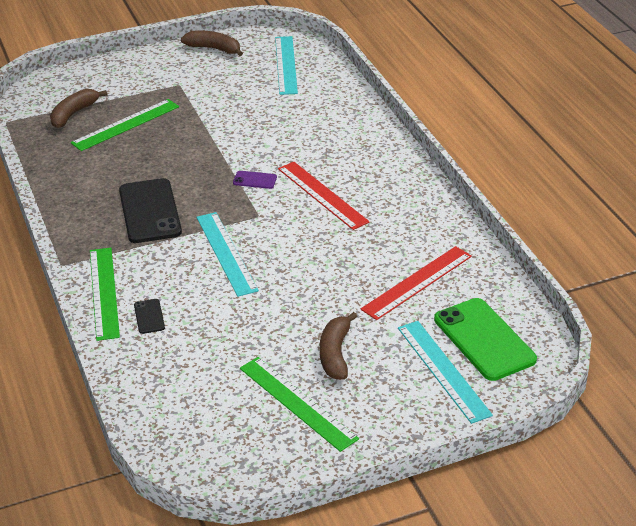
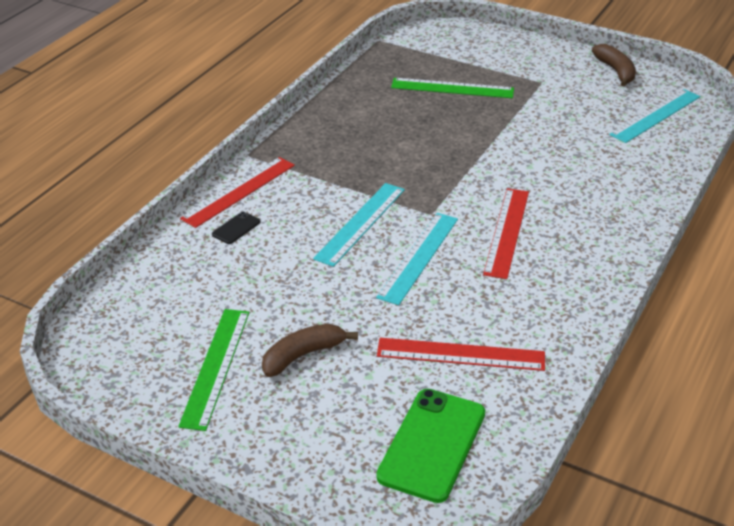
camera: 50 degrees right, 0 degrees up
brown banana [50,89,107,128] -> none
green ruler [90,248,120,341] -> red ruler [180,157,295,228]
black phone [119,178,182,243] -> none
purple phone [233,171,277,189] -> none
turquoise ruler [398,321,493,424] -> turquoise ruler moved to [376,213,458,305]

